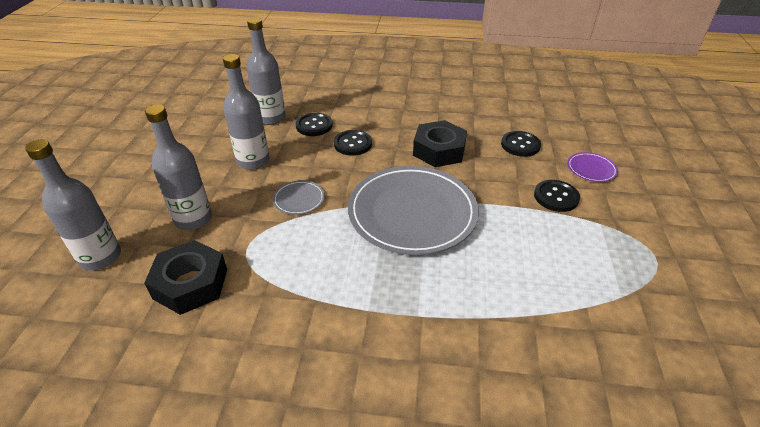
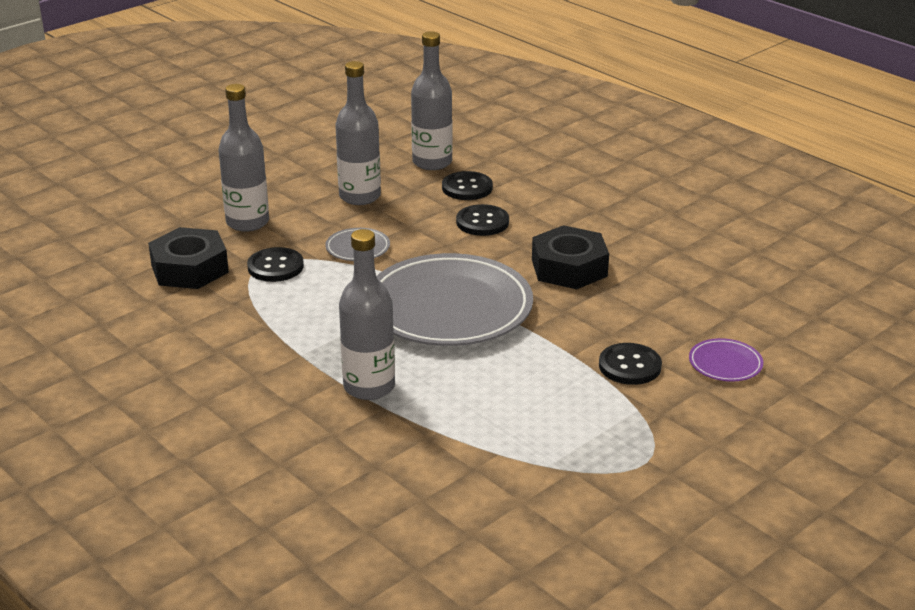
camera: 40 degrees right, 10 degrees down
grey bottle [25,139,121,270] -> grey bottle moved to [339,229,395,400]
black button [501,131,541,157] -> black button moved to [247,247,304,282]

